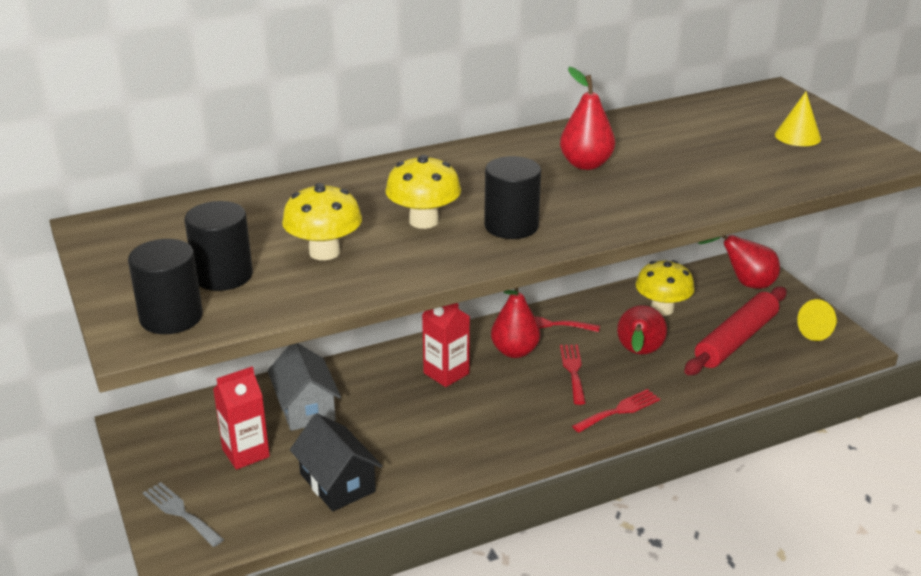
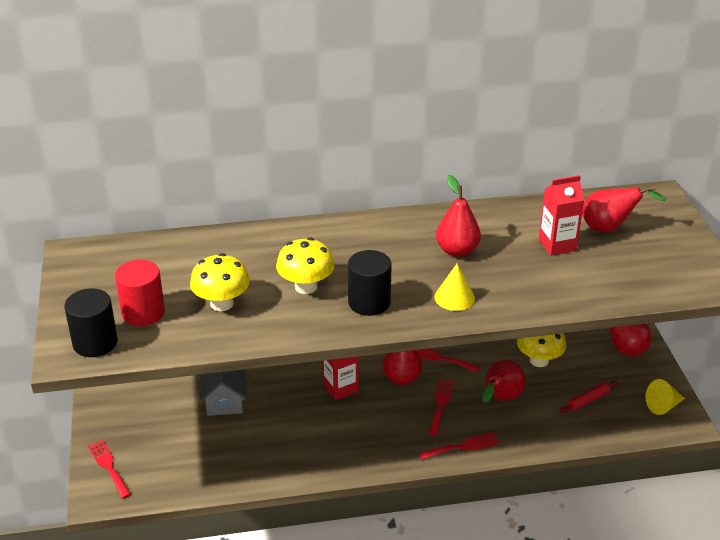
camera: 15 degrees right, 5 degrees up
grey fork [143,482,224,547] -> red fork [88,440,131,499]
black cylinder [184,201,253,291] -> red cylinder [115,260,165,326]
red carton [213,366,270,470] -> red carton moved to [539,175,584,256]
black house [290,413,382,511] -> none
red rolling pin [684,287,787,375] -> red rolling pin [559,381,617,413], size x0.47
yellow cone [775,92,821,146] -> yellow cone moved to [434,264,475,311]
none -> red pear [582,186,667,232]

